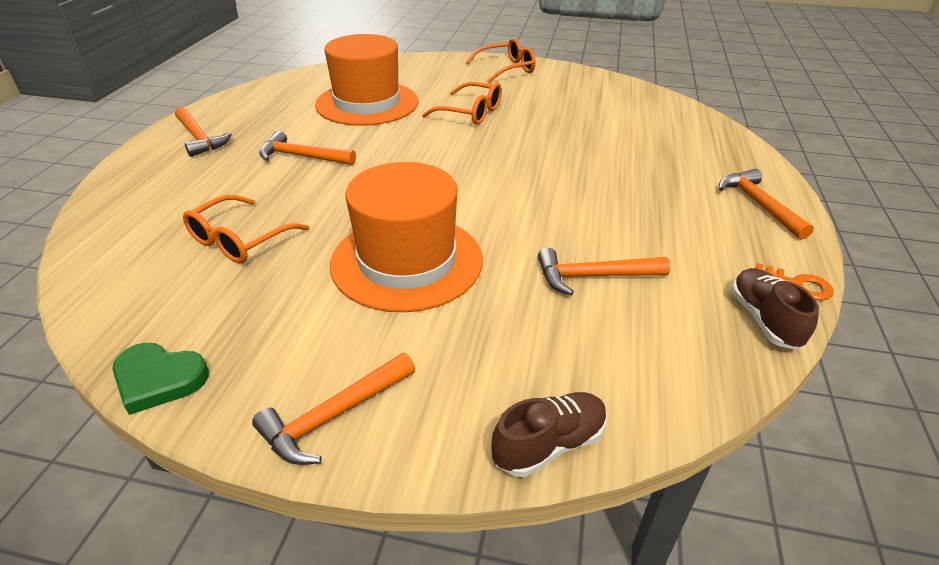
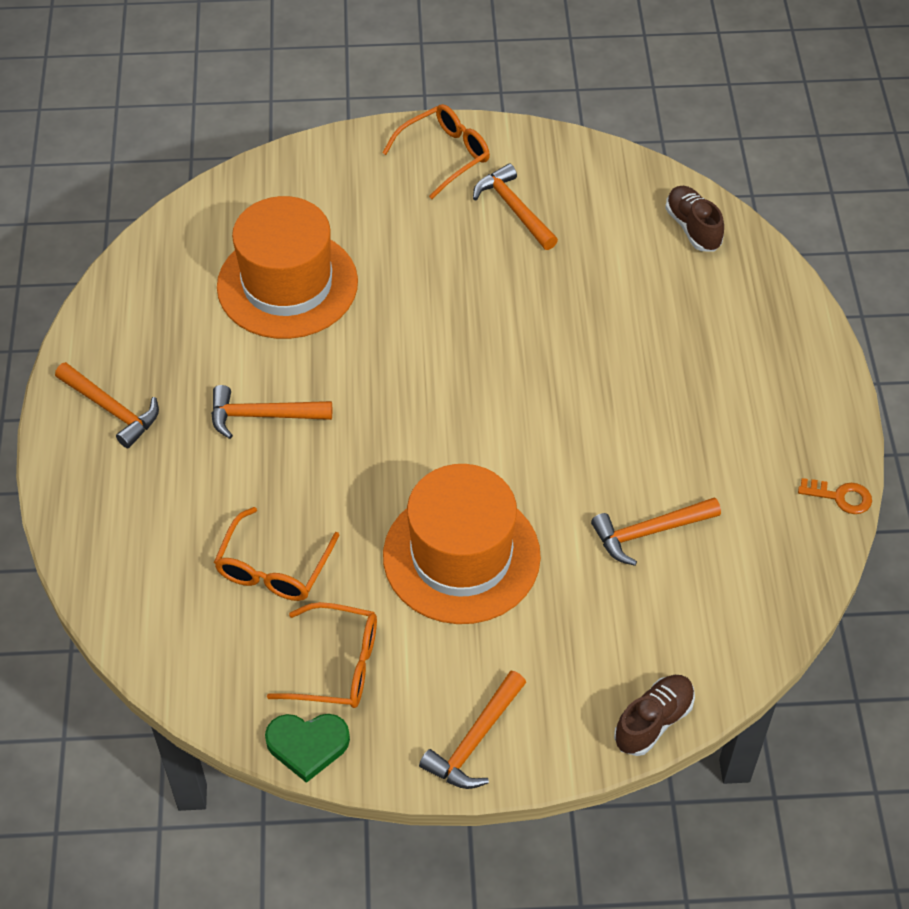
camera: 15 degrees left, 15 degrees up
orange glasses [422,82,502,125] -> orange glasses moved to [267,602,377,708]
orange hammer [719,169,814,240] -> orange hammer moved to [473,164,558,250]
brown shoe [731,268,819,350] -> brown shoe moved to [665,186,724,251]

